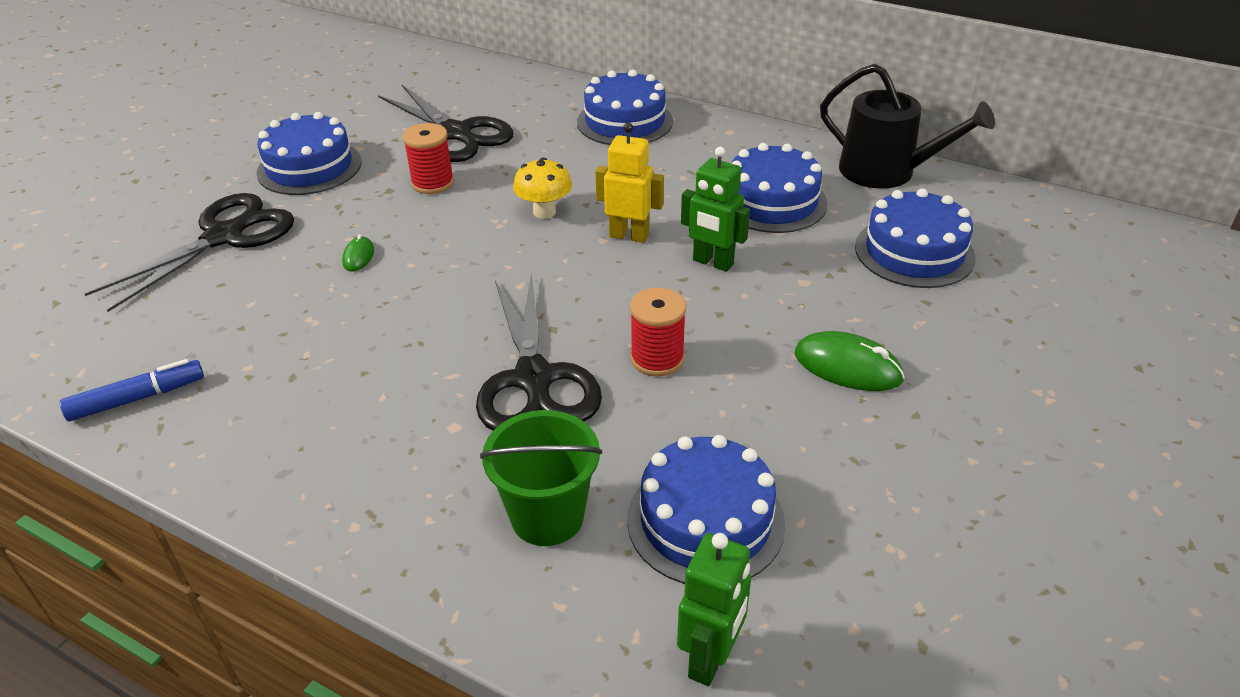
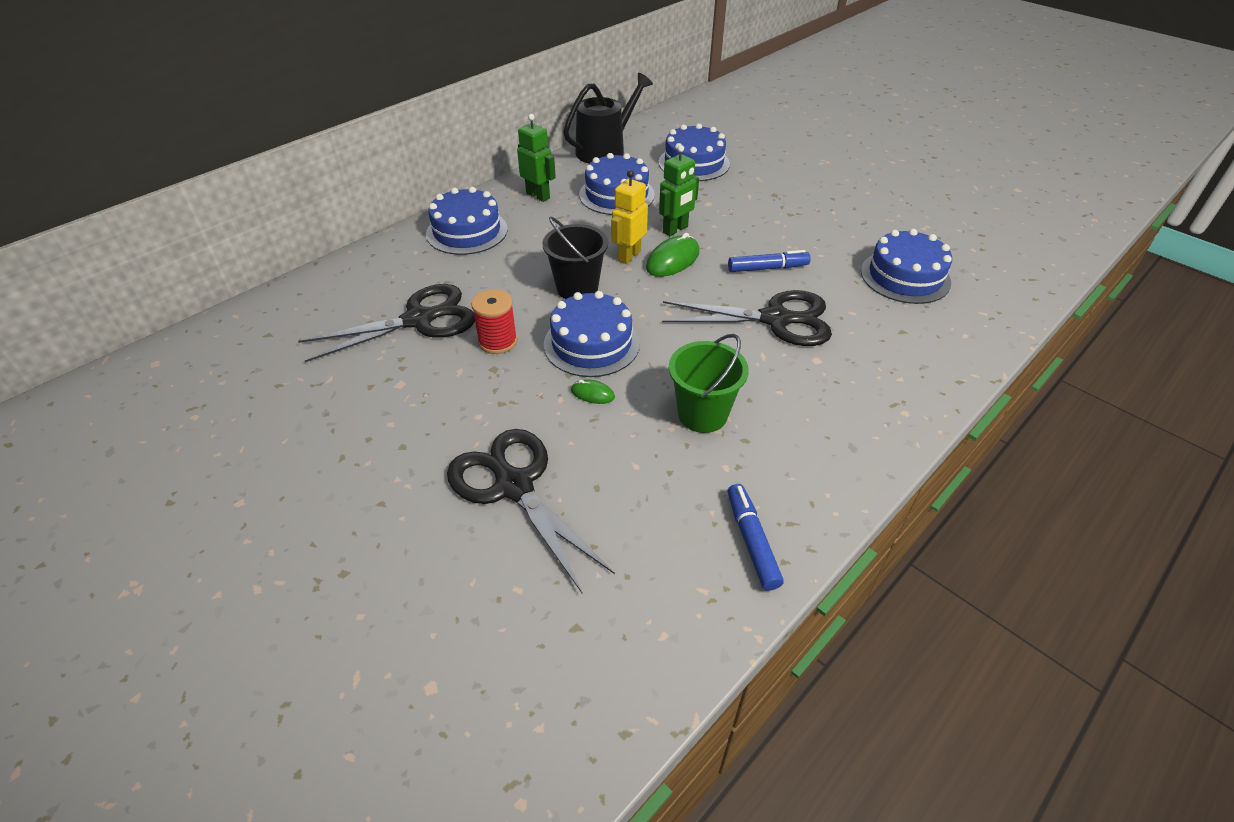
camera: 75 degrees left, 5 degrees up
blue cake [256,112,362,195] -> blue cake moved to [544,291,640,377]
green bucket [480,410,602,546] -> green bucket moved to [669,334,749,433]
yellow mushroom [513,158,572,219] -> black bucket [542,217,608,299]
red spool [630,287,686,376] -> blue marker [728,250,811,272]
green robot [677,533,751,686] -> green robot moved to [517,114,556,202]
green mouse [794,331,905,391] -> green mouse moved to [646,233,699,277]

